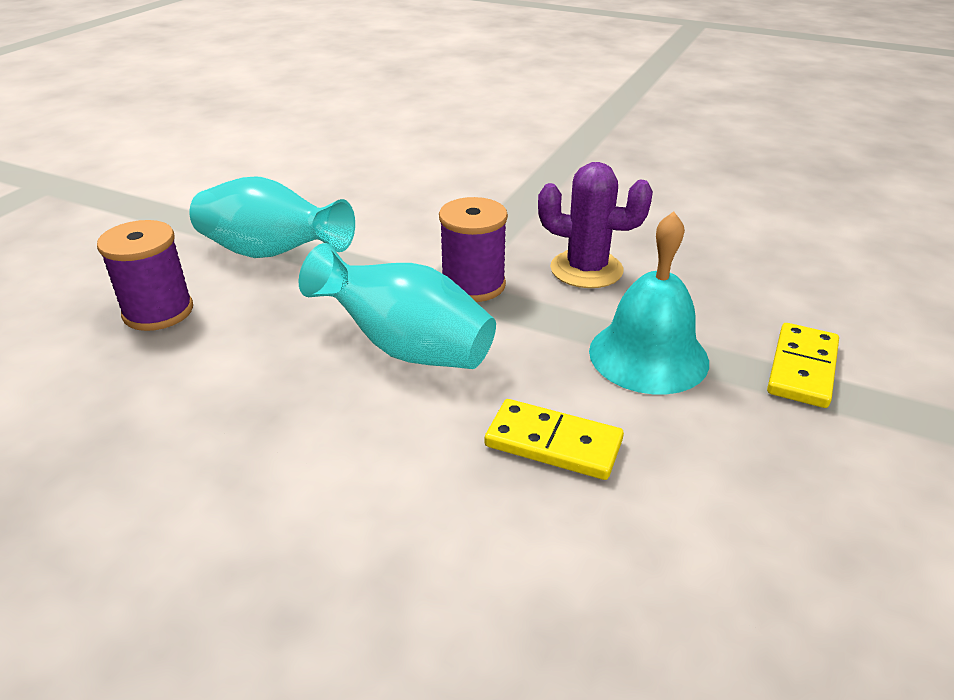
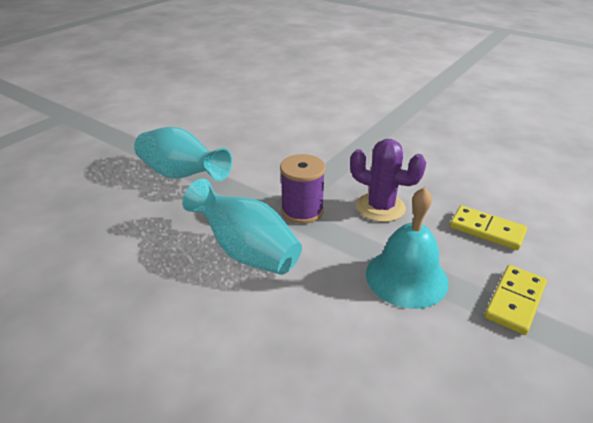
camera: 10 degrees right, 0 degrees up
purple spool [97,220,193,331] -> none
yellow domino [485,399,624,480] -> yellow domino moved to [450,206,527,250]

